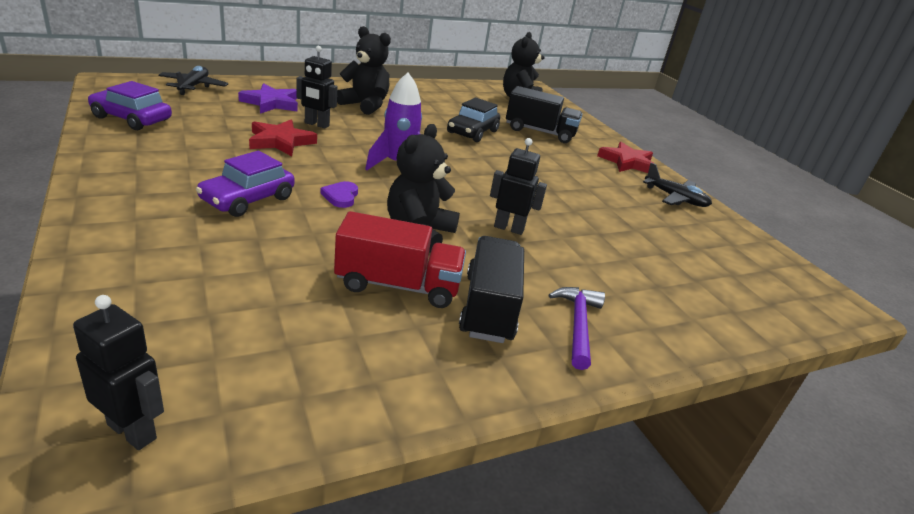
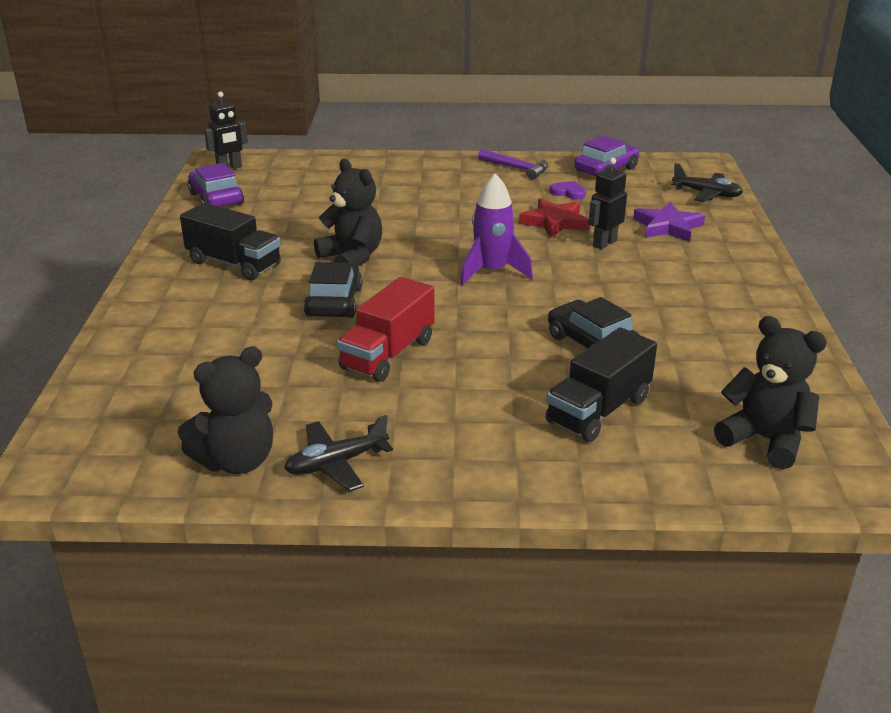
camera: 120 degrees right, 0 degrees up
purple car [196,151,295,217] -> purple car moved to [188,163,244,207]
purple heart [320,181,358,208] -> purple heart moved to [549,181,586,199]
red truck [334,211,466,308] -> red truck moved to [337,277,435,382]
black teddy bear [337,26,391,115] -> black teddy bear moved to [178,346,273,474]
black robot [490,138,547,235] -> black car [304,262,363,318]
purple hammer [549,287,605,370] -> purple hammer moved to [478,149,548,180]
red star [597,142,655,173] -> none

